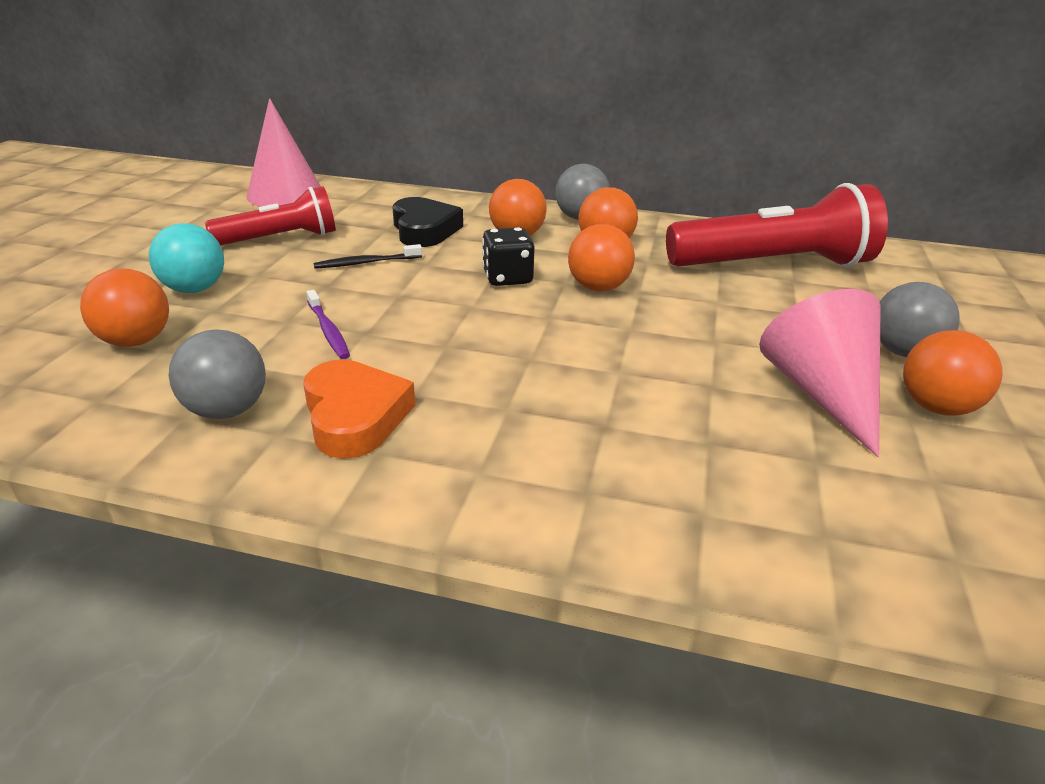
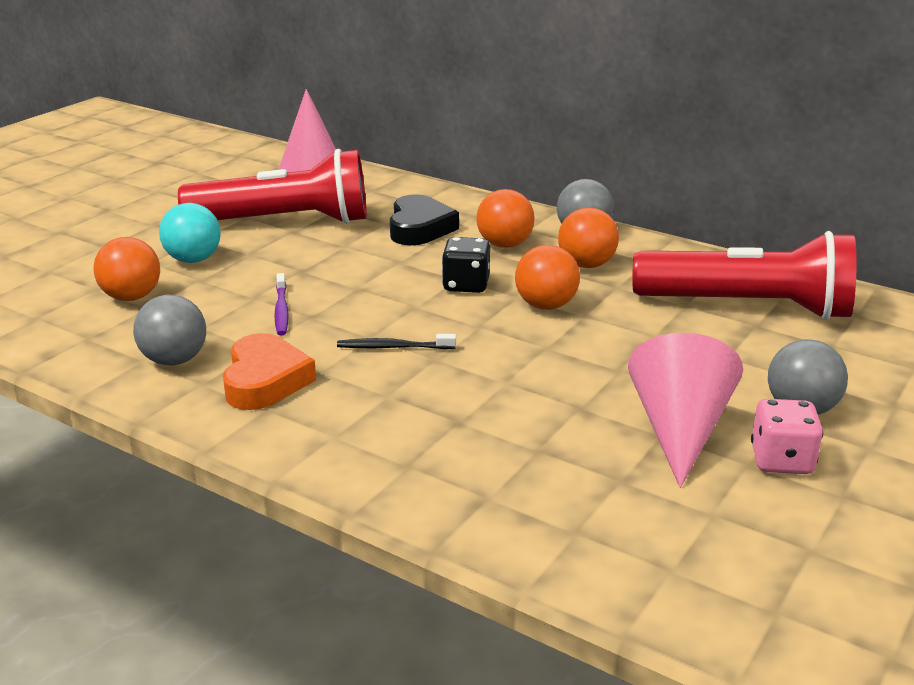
camera: 20 degrees right, 5 degrees down
red flashlight [205,186,336,246] -> red flashlight [178,149,367,224], size x1.62
black toothbrush [314,244,422,269] -> black toothbrush moved to [337,334,456,349]
orange ball [903,330,1003,416] -> pink dice [751,399,823,474]

